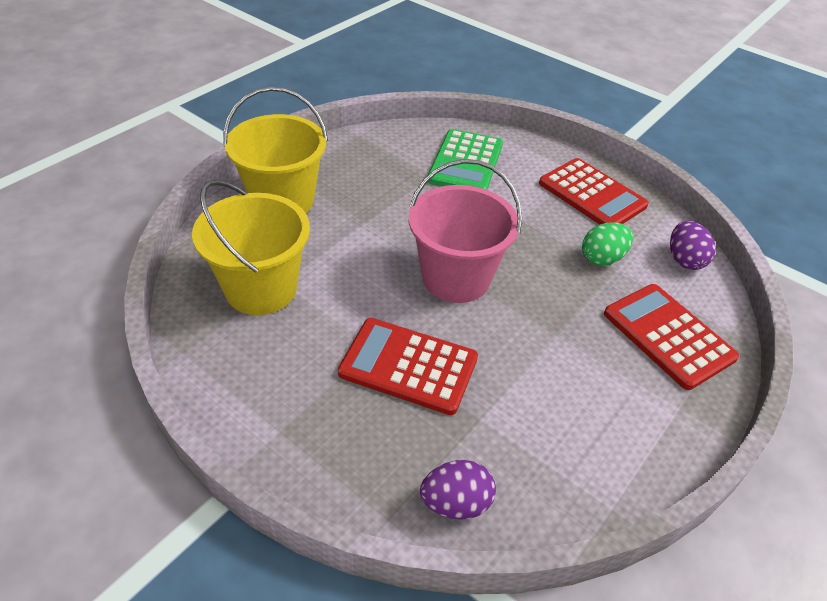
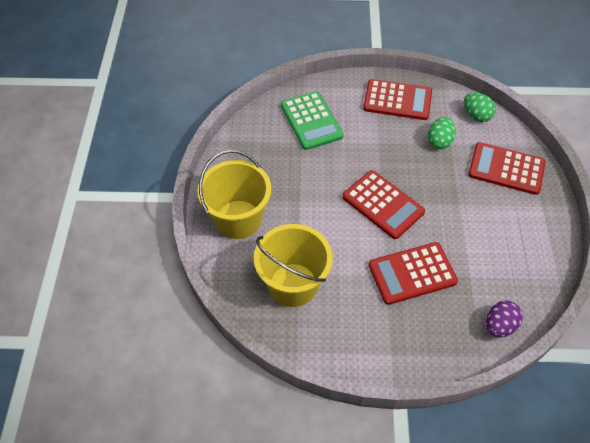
camera: 35 degrees left, 10 degrees up
pink bucket [409,159,522,303] -> red calculator [342,170,425,239]
purple egg [670,221,716,270] -> green egg [464,92,496,122]

